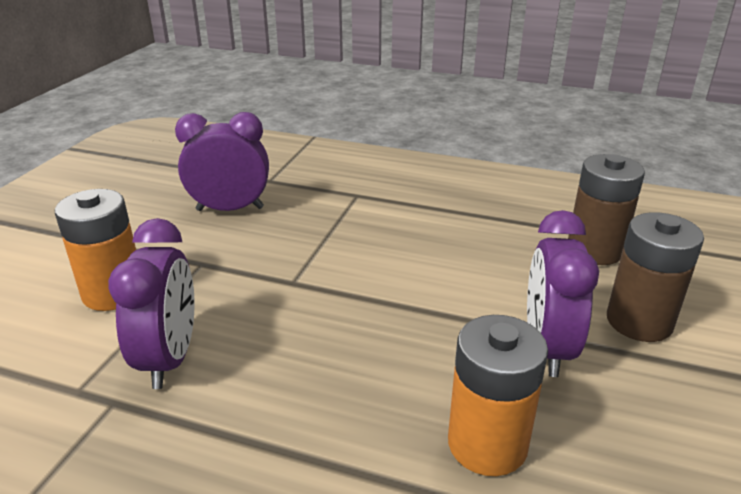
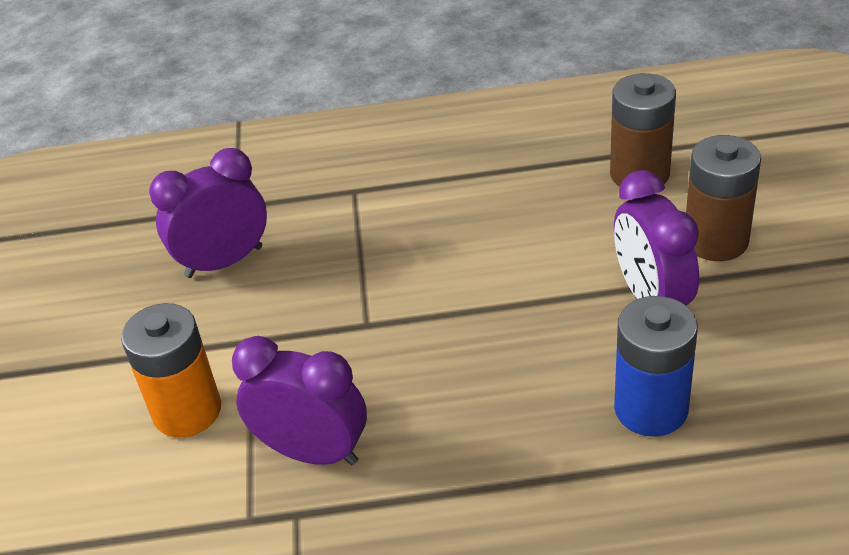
camera: 20 degrees left, 10 degrees up
purple clock [108,218,195,389] -> purple clock turned 45 degrees counterclockwise [232,336,367,465]
orange battery [448,315,548,476] -> blue battery [614,296,698,437]

